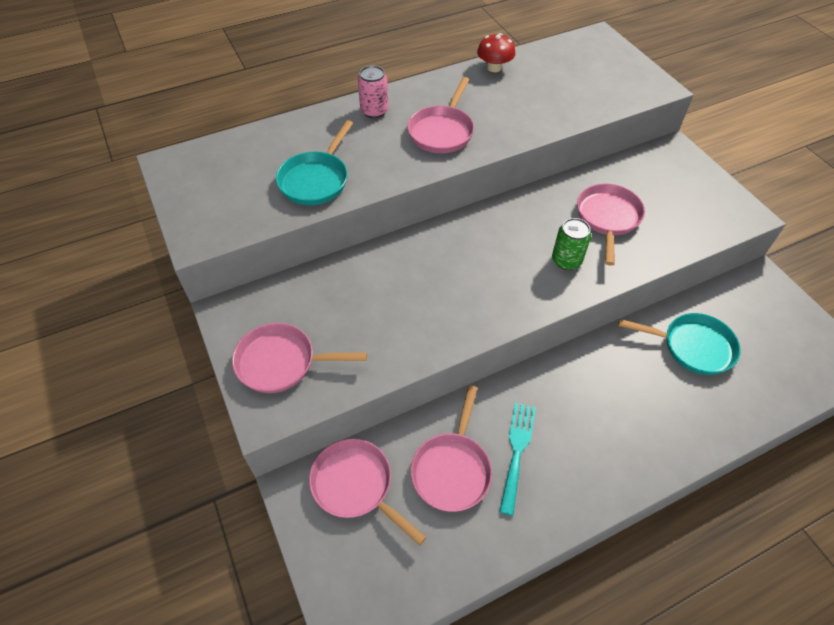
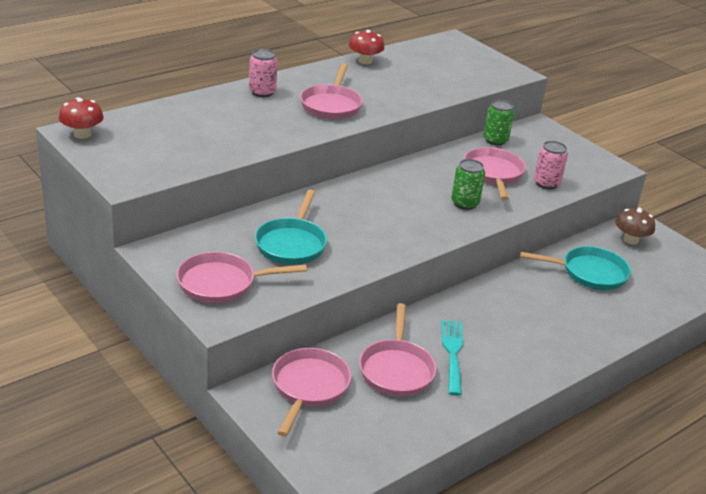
camera: 15 degrees left, 20 degrees down
turquoise pan [276,120,353,205] -> turquoise pan moved to [255,190,327,265]
pink pan [309,438,427,546] -> pink pan turned 75 degrees clockwise [272,348,351,437]
none -> red mushroom [59,97,103,139]
none -> green can [483,100,514,145]
none -> pink can [534,141,568,189]
none -> brown mushroom [615,208,655,244]

